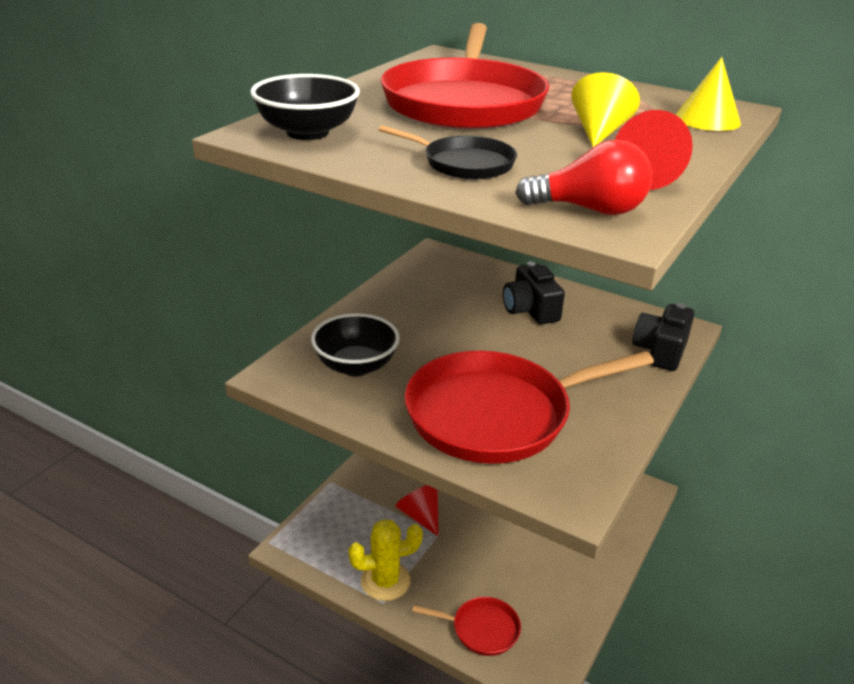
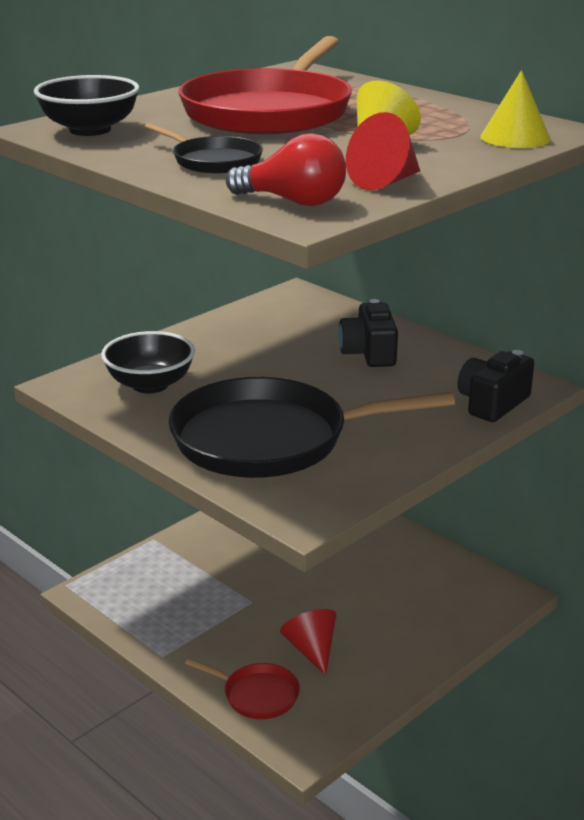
camera: 15 degrees right, 5 degrees down
yellow cactus [348,519,423,601] -> none
red cone [395,485,439,536] -> red cone moved to [280,609,336,675]
red pan [404,351,654,464] -> black pan [168,377,455,478]

